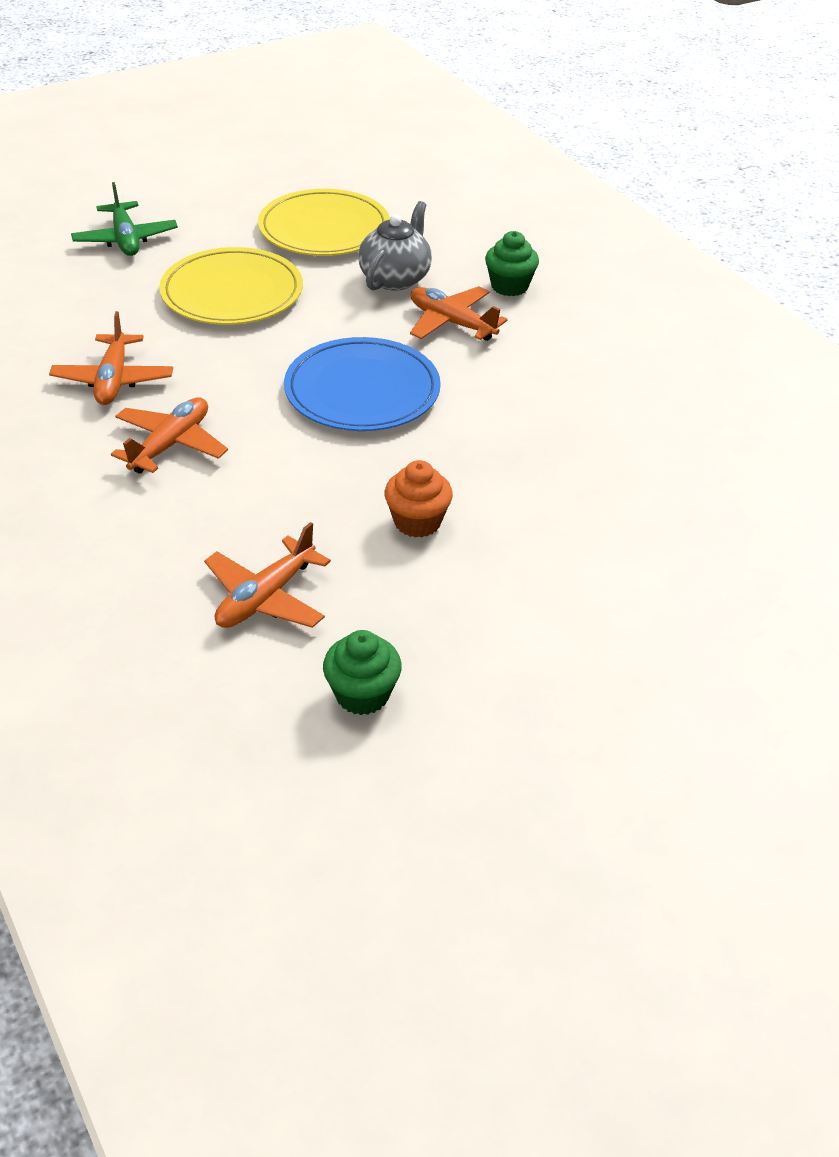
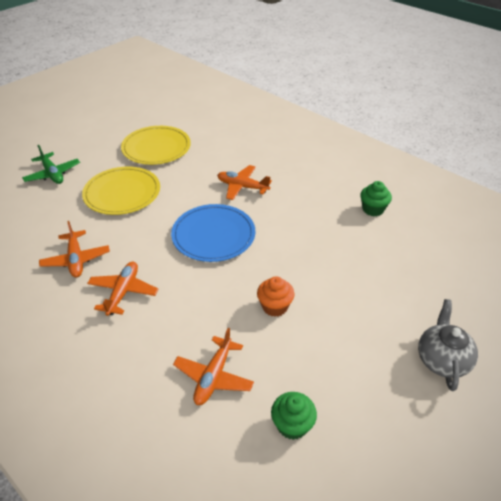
camera: 15 degrees left, 0 degrees up
grey teapot [358,201,432,291] -> grey teapot moved to [418,299,478,391]
green cupcake [485,231,539,296] -> green cupcake moved to [360,181,392,216]

